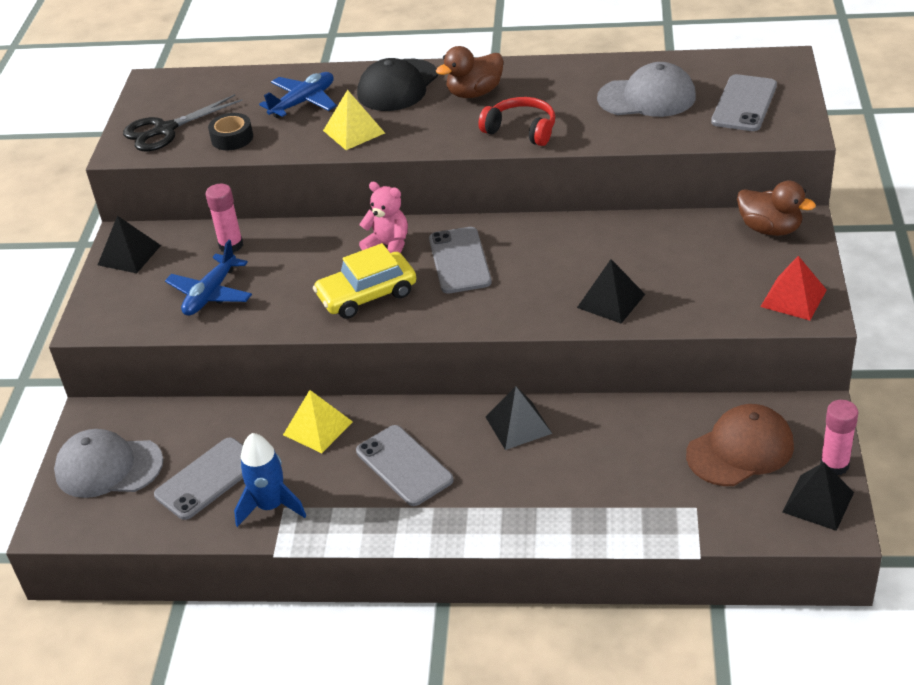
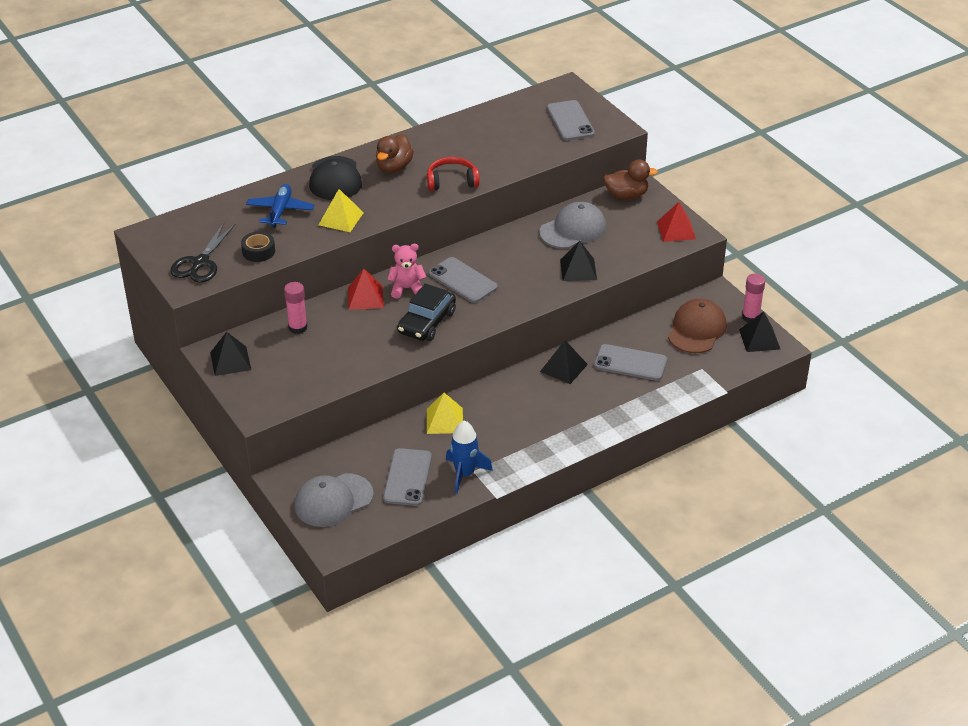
camera: 40 degrees left, 0 degrees up
blue plane [165,240,252,316] -> none
yellow car [313,243,416,319] -> black car [397,284,456,341]
grey phone [356,425,454,506] -> grey phone moved to [594,344,667,381]
grey cap [597,62,696,117] -> grey cap moved to [539,202,606,249]
none -> red pyramid [348,269,384,310]

